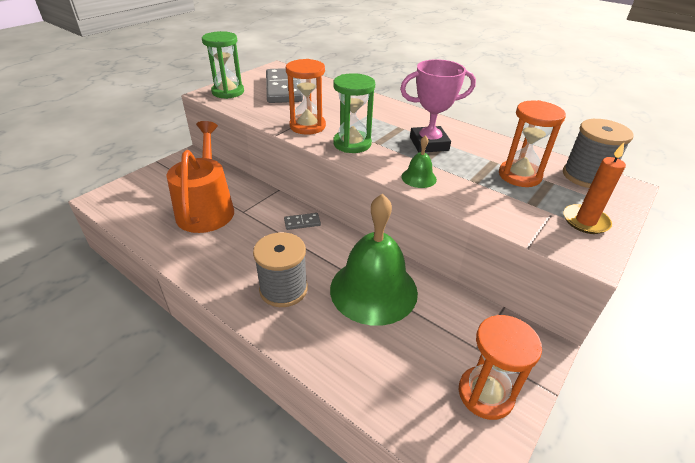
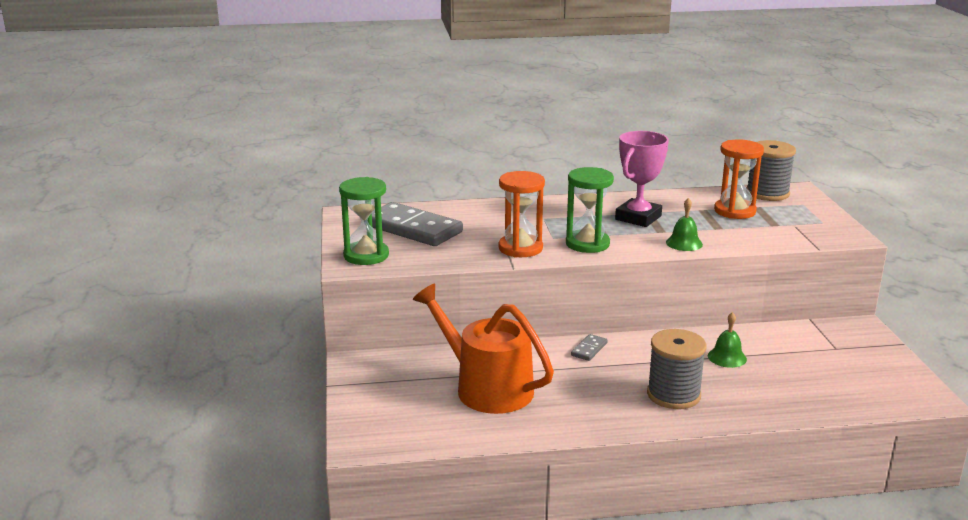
camera: 45 degrees left, 15 degrees down
green bell [330,194,418,326] -> green bell [708,312,747,368], size x0.42
orange hourglass [459,315,542,420] -> none
orange candle [564,143,626,234] -> none

